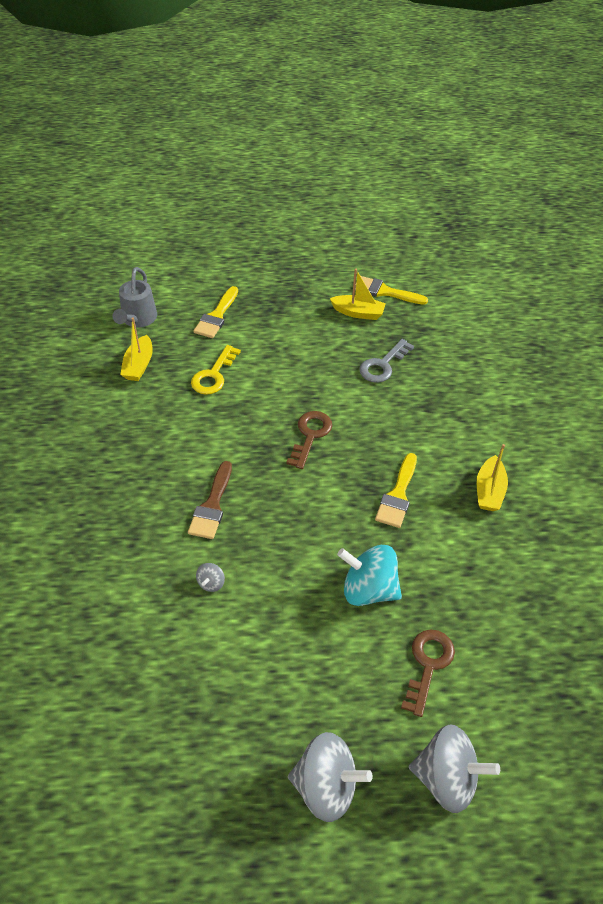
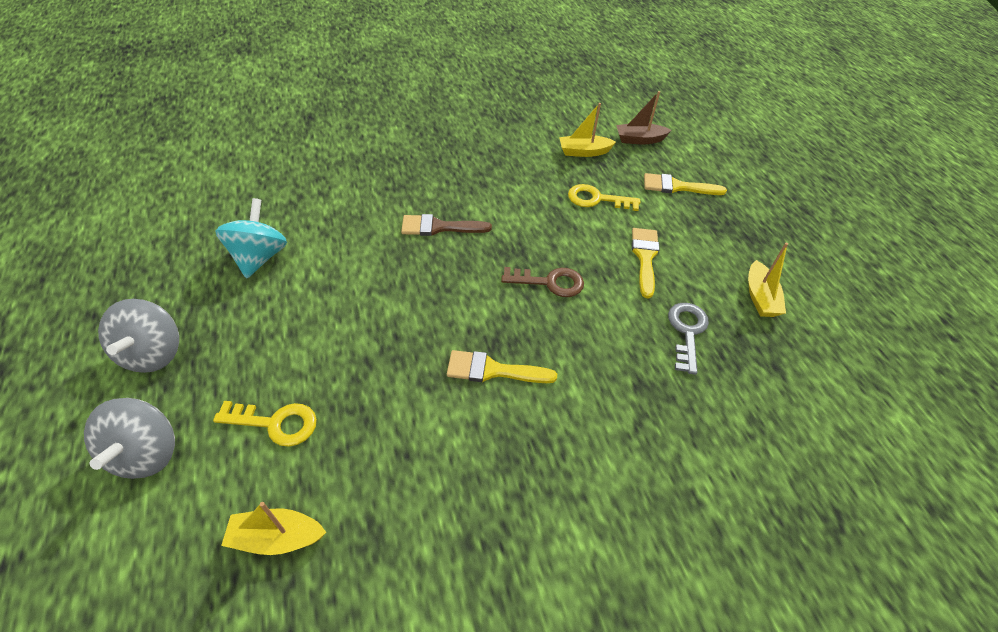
camera: 75 degrees right, 0 degrees up
grey watering can [112,267,157,328] -> brown boat [616,91,671,144]
grey spinning top [196,563,225,592] -> none
turquoise spinning top [337,545,402,606] -> turquoise spinning top moved to [215,198,287,278]
yellow brush [355,276,428,305] -> yellow brush moved to [632,228,660,298]
grey key [359,339,414,383] -> grey key turned 75 degrees clockwise [668,303,709,375]
brown key [401,630,455,717] -> yellow key [213,401,317,447]
yellow boat [476,444,508,511] -> yellow boat moved to [221,502,327,555]

